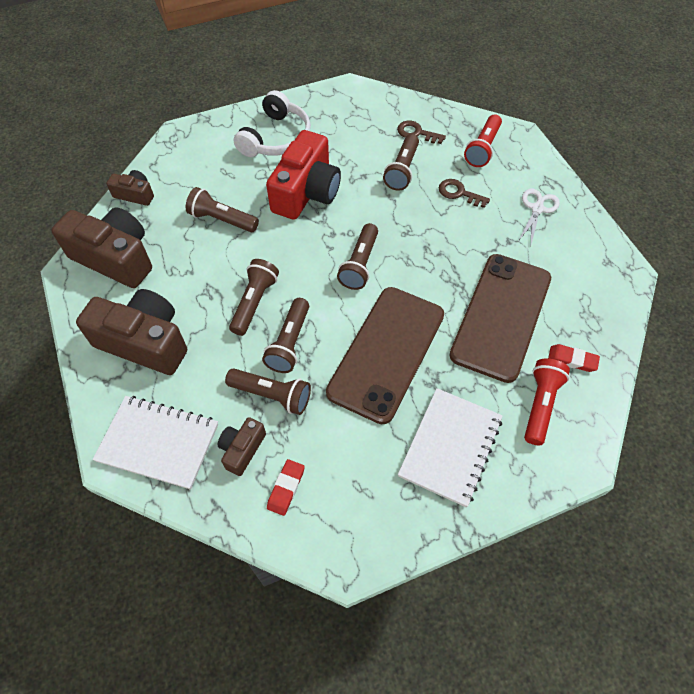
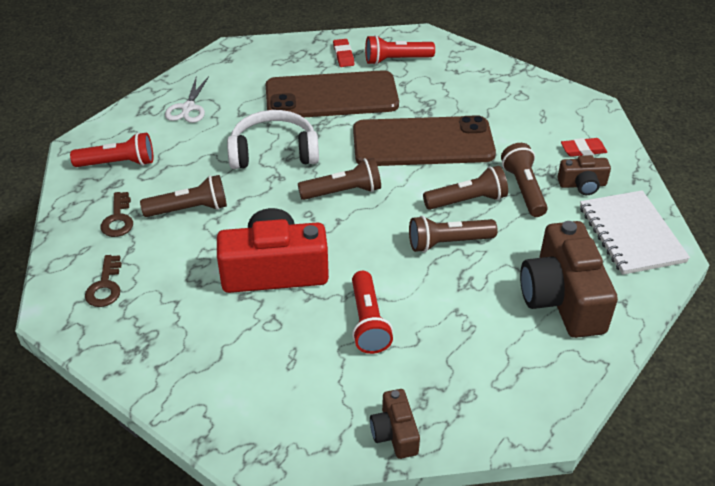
camera: 120 degrees left, 15 degrees down
brown camera [51,207,152,288] -> none
brown flashlight [186,187,259,232] -> red flashlight [352,271,393,354]
white headphones [234,90,311,157] -> white headphones moved to [227,110,319,169]
white notebook [398,388,503,507] -> none
brown key [439,179,490,208] -> brown key moved to [85,255,122,307]
white scissors [519,189,560,244] -> white scissors turned 75 degrees counterclockwise [165,76,209,123]

